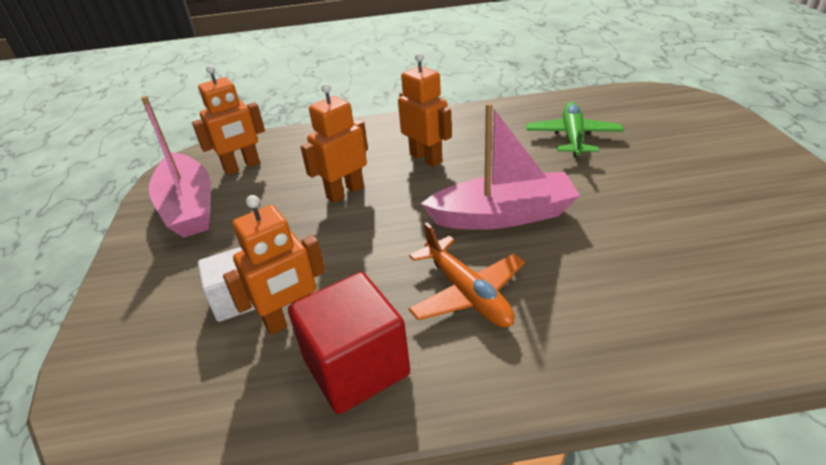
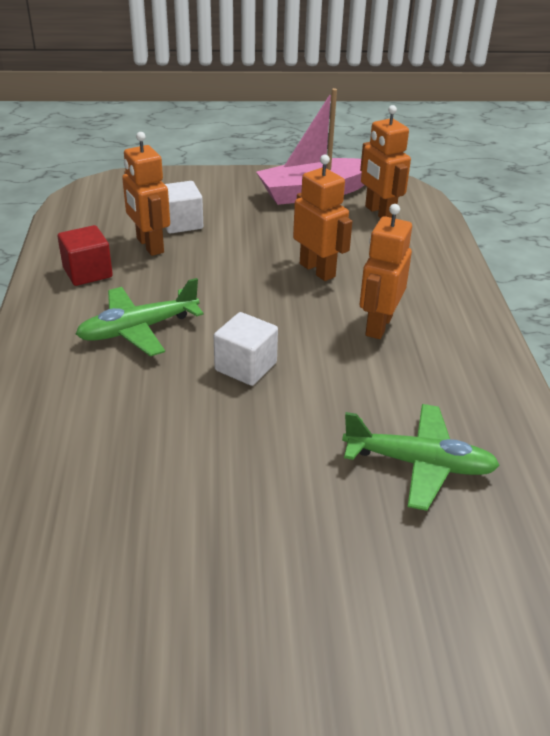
camera: 90 degrees right, 0 degrees up
red cube [288,272,410,414] -> red cube [58,225,113,286], size x0.66
orange robot [398,53,452,167] -> orange robot turned 150 degrees clockwise [360,204,412,339]
orange plane [408,223,525,327] -> green plane [76,278,204,356]
pink boat [421,103,580,230] -> white cube [214,312,278,386]

